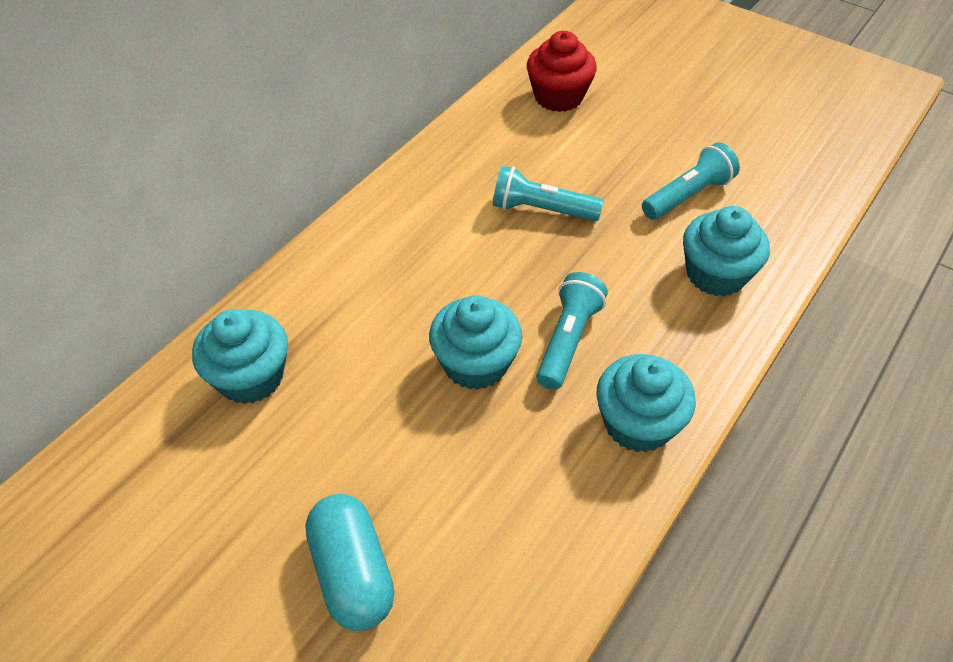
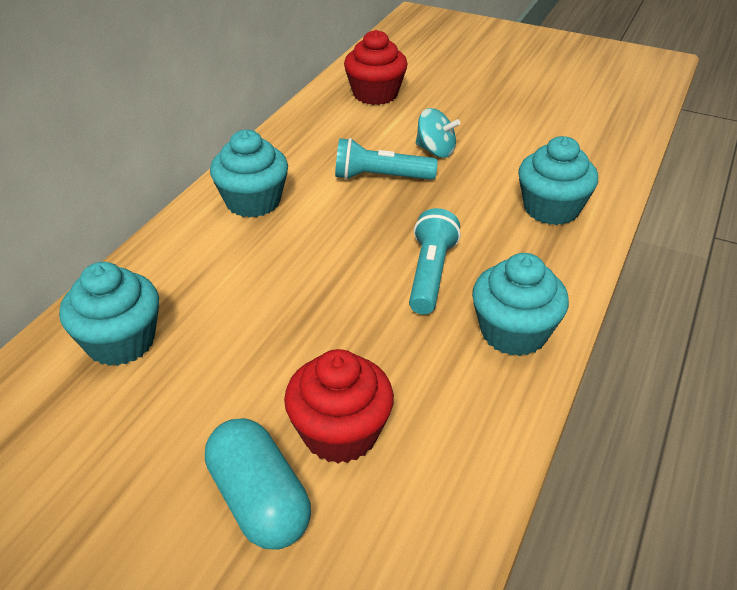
camera: 10 degrees left, 10 degrees down
turquoise cupcake [429,295,522,390] -> turquoise cupcake moved to [210,130,288,218]
turquoise flashlight [642,142,740,220] -> none
none -> red cupcake [284,349,394,464]
none -> turquoise spinning top [416,108,460,158]

